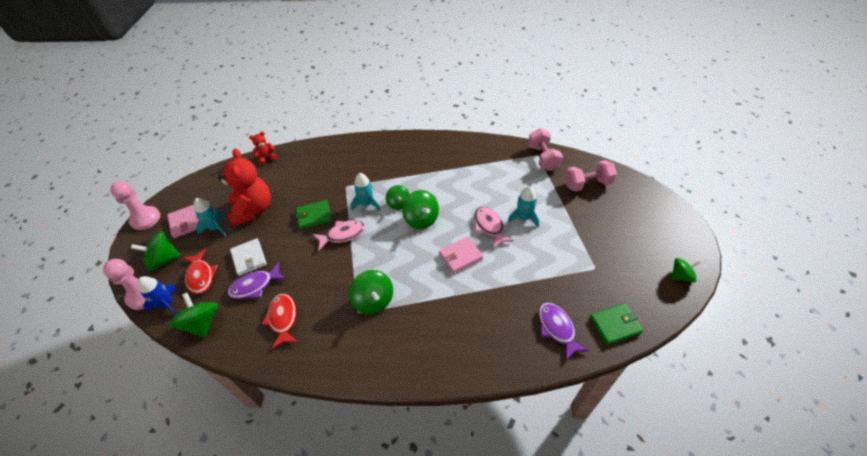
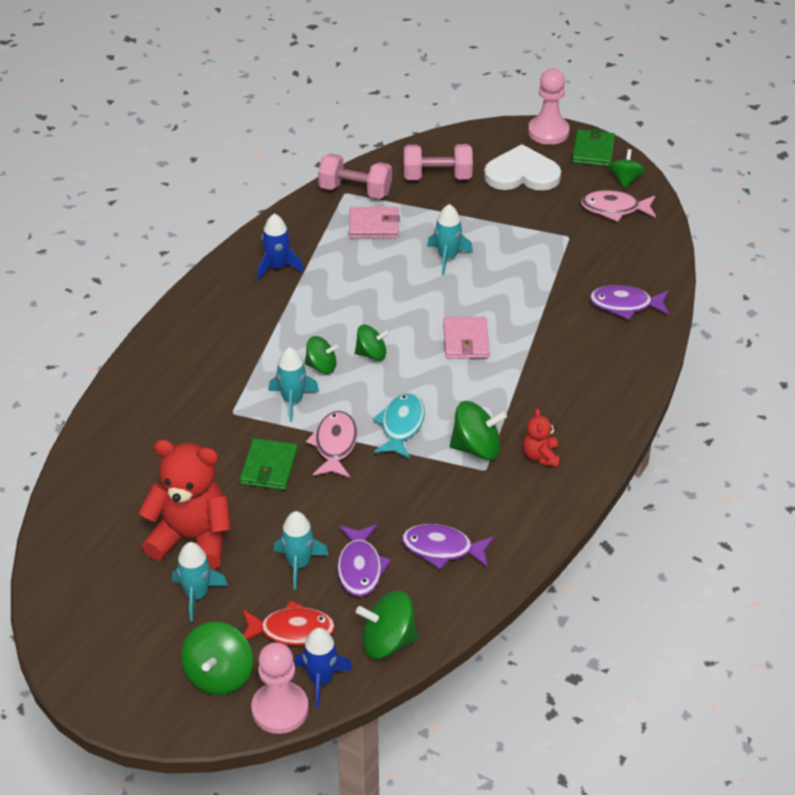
camera: 65 degrees left, 5 degrees down
pink pawn [110,181,160,230] -> pink pawn moved to [528,69,570,145]
pink wallet [167,205,199,238] -> pink wallet moved to [349,207,400,238]
white wallet [230,238,267,276] -> turquoise rocket [274,511,328,590]
red teddy bear [249,132,278,165] -> red teddy bear moved to [523,408,560,467]
red fish [262,294,298,350] -> purple fish [402,524,494,569]
green spinning top [402,190,439,229] -> green spinning top [355,325,389,360], size x0.66
pink fish [475,207,514,249] -> pink fish moved to [581,190,656,222]
pink dumbbell [565,160,617,192] -> pink dumbbell turned 75 degrees clockwise [404,144,473,180]
green wallet [590,303,643,345] -> green wallet moved to [572,129,615,167]
none -> blue rocket [257,214,304,280]
none -> turquoise fish [373,393,425,459]
none -> white heart [484,144,561,191]

